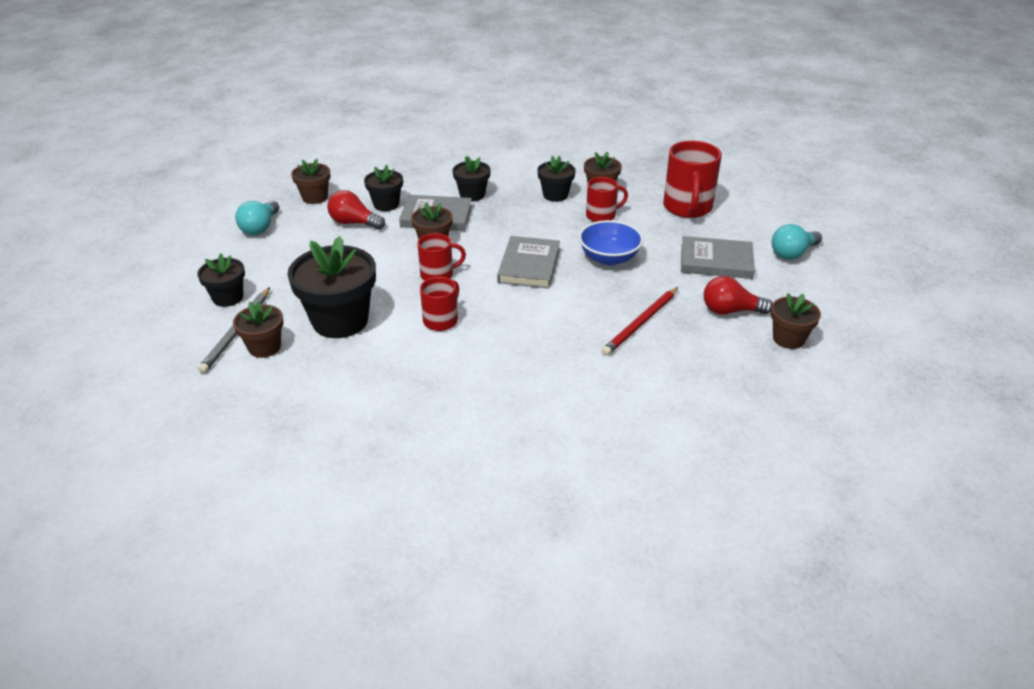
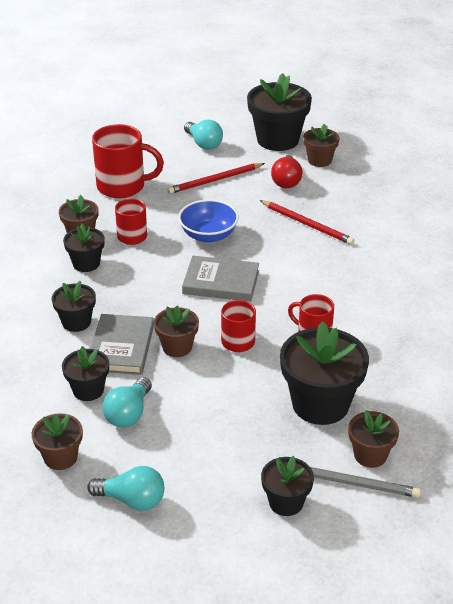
camera: 90 degrees left, 0 degrees up
red light bulb [327,190,385,230] -> turquoise light bulb [102,377,152,428]
grey book [681,236,755,279] -> red pencil [167,163,265,194]
none -> black flower pot [247,73,312,151]

